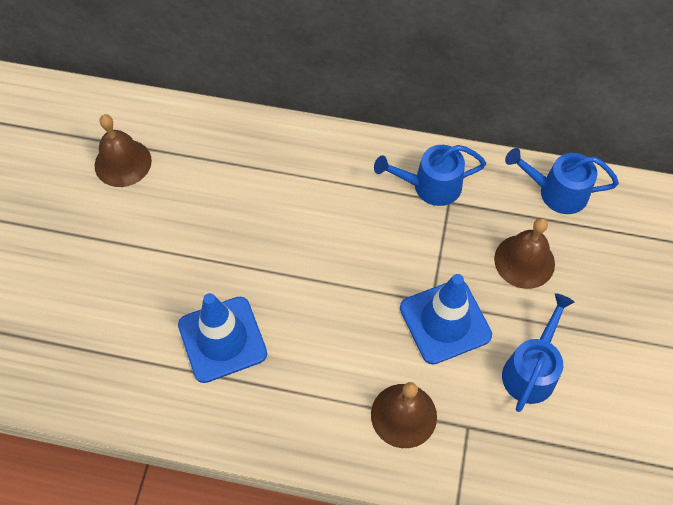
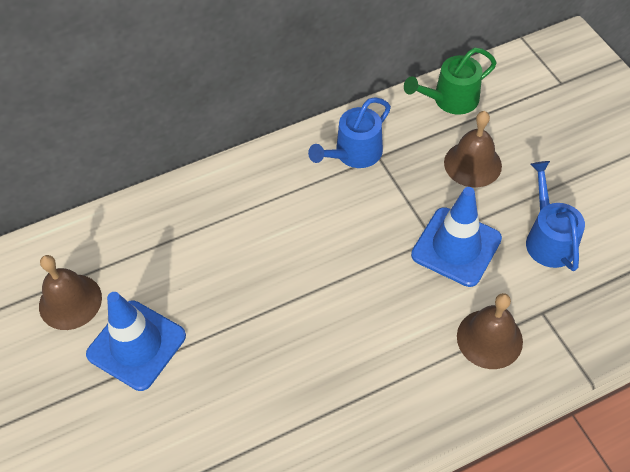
camera: 35 degrees left, 5 degrees down
blue traffic cone [178,293,267,383] -> blue traffic cone moved to [86,292,186,391]
blue watering can [505,148,619,214] -> green watering can [404,48,497,115]

